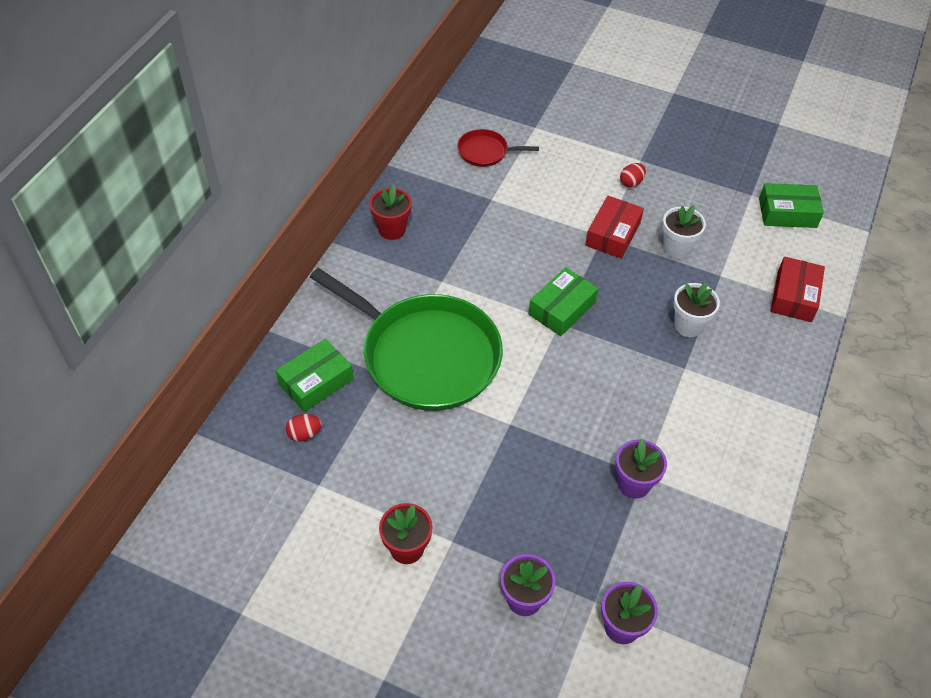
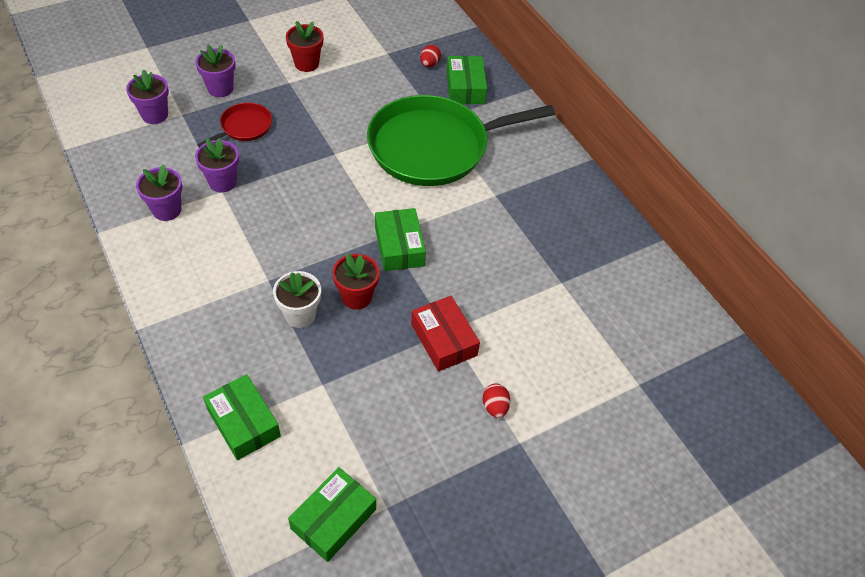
camera: 125 degrees right, 0 degrees up
red flower pot [370,184,412,240] -> red flower pot moved to [332,253,379,310]
red pan [457,129,539,167] -> red pan moved to [198,102,272,147]
white flower pot [662,205,706,259] -> none
red box [771,257,825,322] -> green box [203,374,281,460]
none -> purple flower pot [136,164,182,221]

